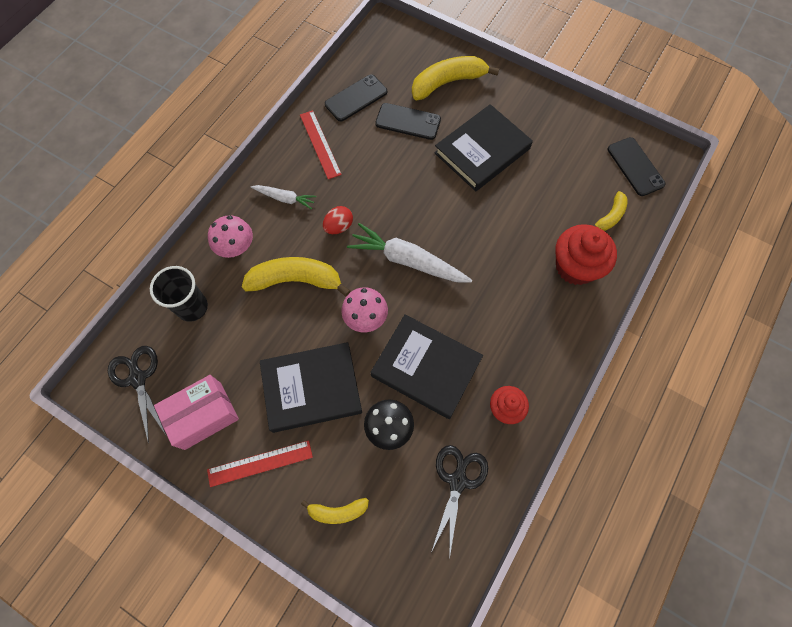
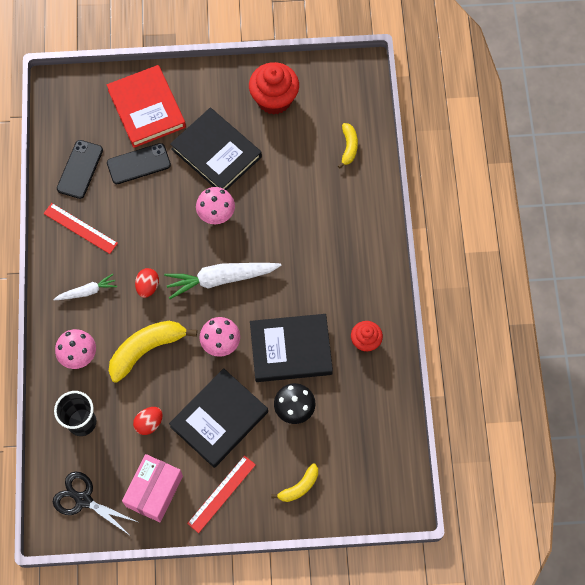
camera: 35 degrees left, 0 degrees up
yellow banana [412,56,499,100] -> red book [107,65,186,148]
black scissors [431,445,488,559] -> none
black book [434,104,533,191] -> black book turned 60 degrees counterclockwise [170,108,262,190]
red cupcake [555,224,617,285] -> red cupcake moved to [249,62,299,115]
black phone [608,137,666,196] -> none
none -> red egg [133,407,163,435]
none -> pink mushroom [196,187,235,224]

